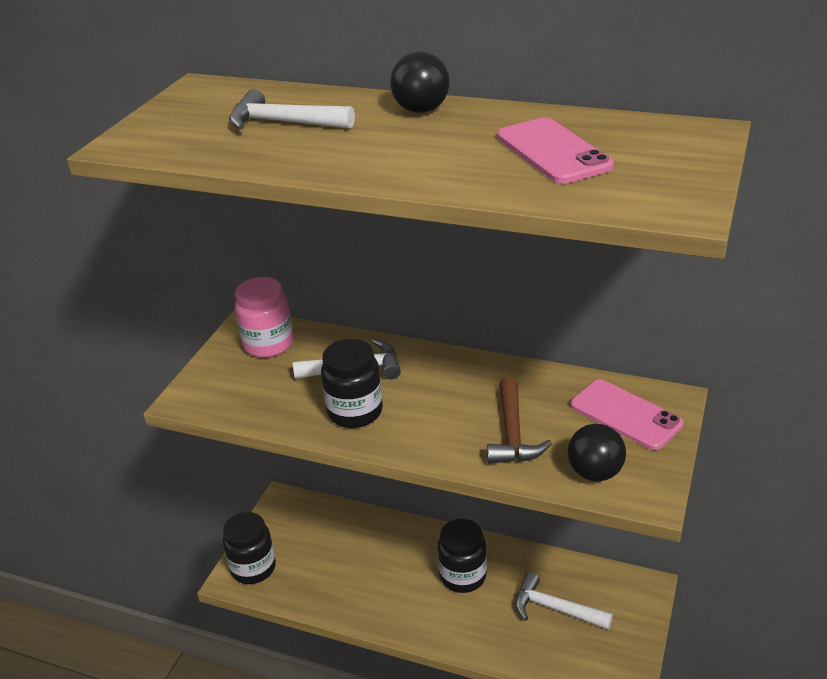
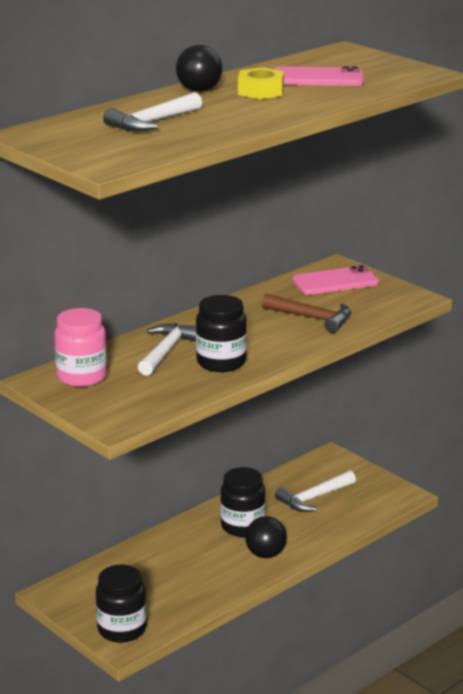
camera: 65 degrees left, 10 degrees down
black ball [568,424,626,481] -> black ball moved to [245,516,287,558]
none -> yellow nut [238,67,284,99]

